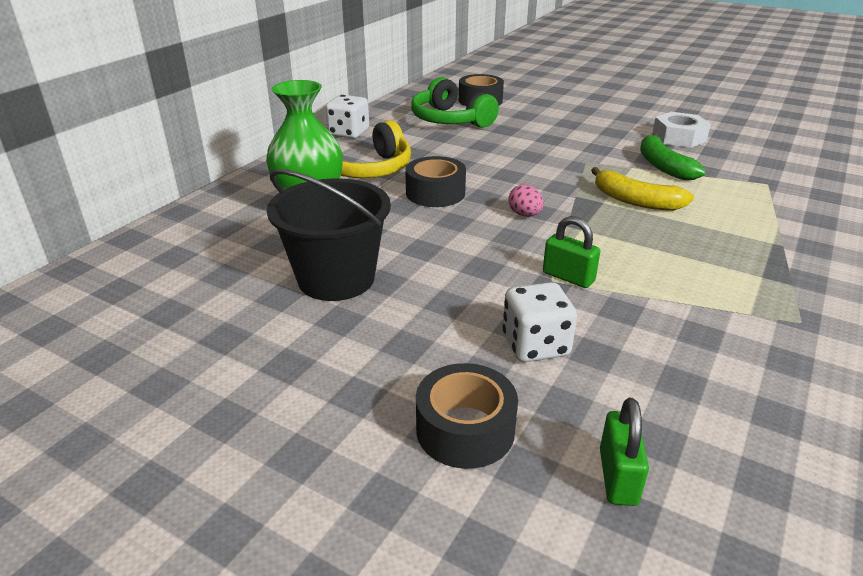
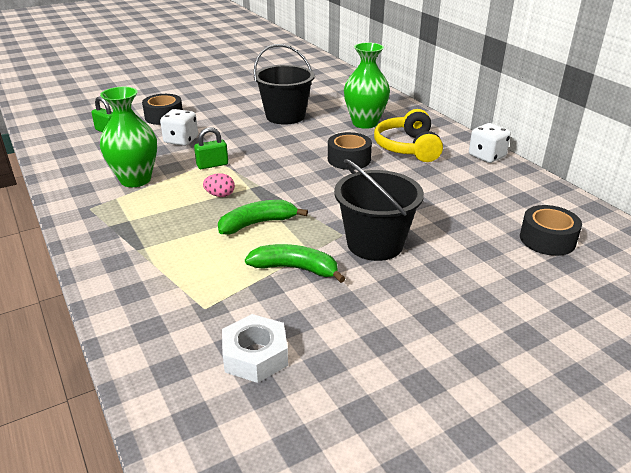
camera: 120 degrees right, 0 degrees up
green headphones [411,77,499,128] -> none
pink egg [508,184,544,217] -> pink egg moved to [203,173,235,197]
yellow banana [591,167,694,211] -> green banana [218,200,308,235]
white nut [652,112,711,148] -> white nut moved to [222,314,288,383]
none -> green vase [100,87,157,187]
none -> black bucket [334,159,424,261]

